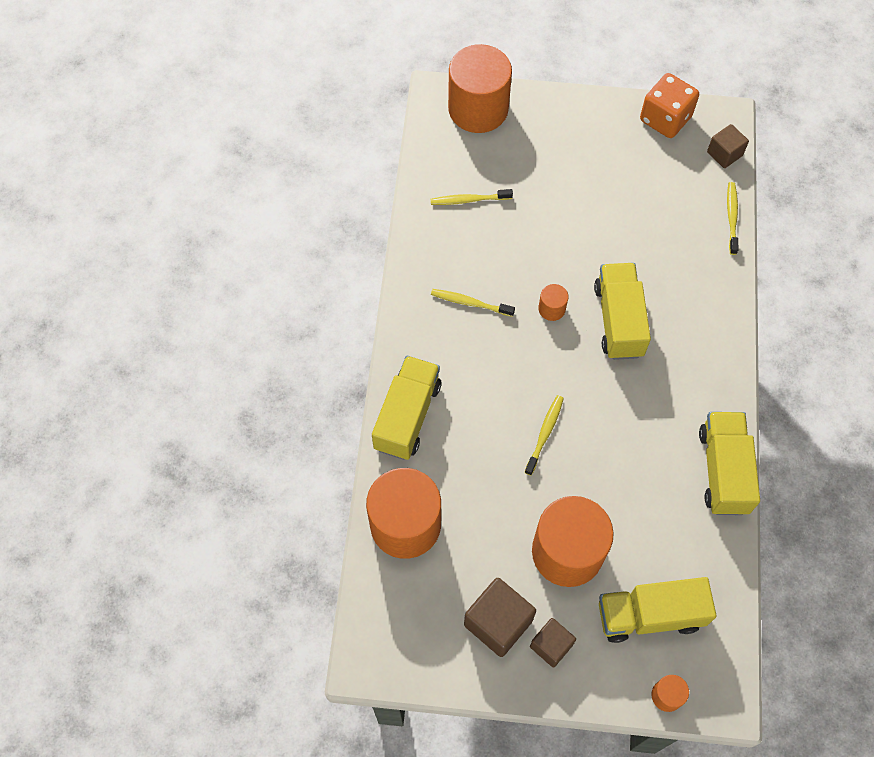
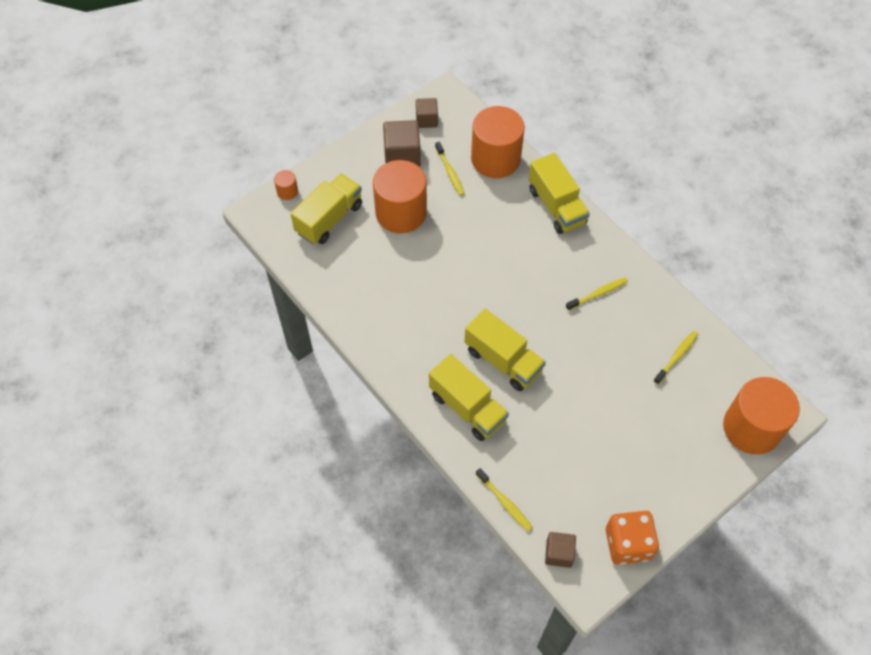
camera: 135 degrees right, 5 degrees down
yellow toothbrush [525,395,564,475] -> yellow toothbrush moved to [435,142,465,196]
brown cube [530,618,576,667] -> brown cube moved to [416,98,438,128]
orange cylinder [538,284,568,321] -> none
yellow truck [699,412,760,515] -> yellow truck moved to [429,354,509,441]

